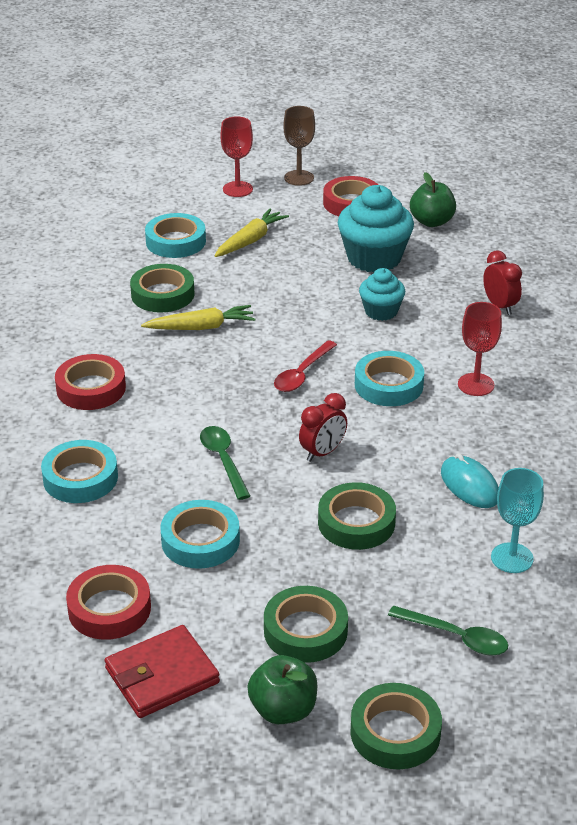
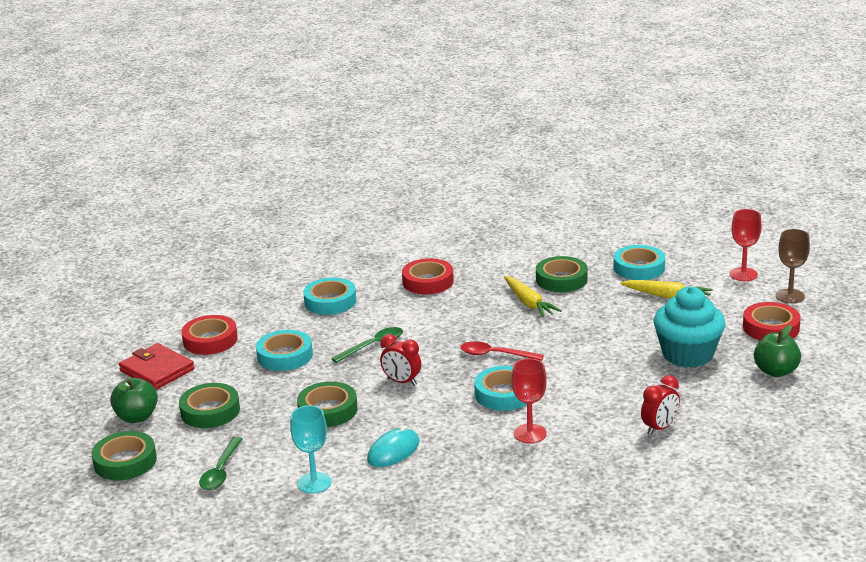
camera: 75 degrees right, 10 degrees down
turquoise cupcake [359,268,405,321] -> none

